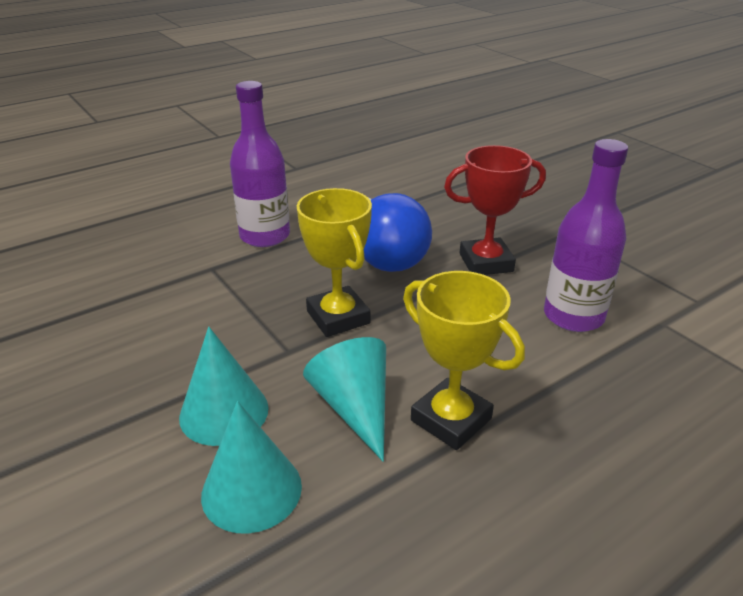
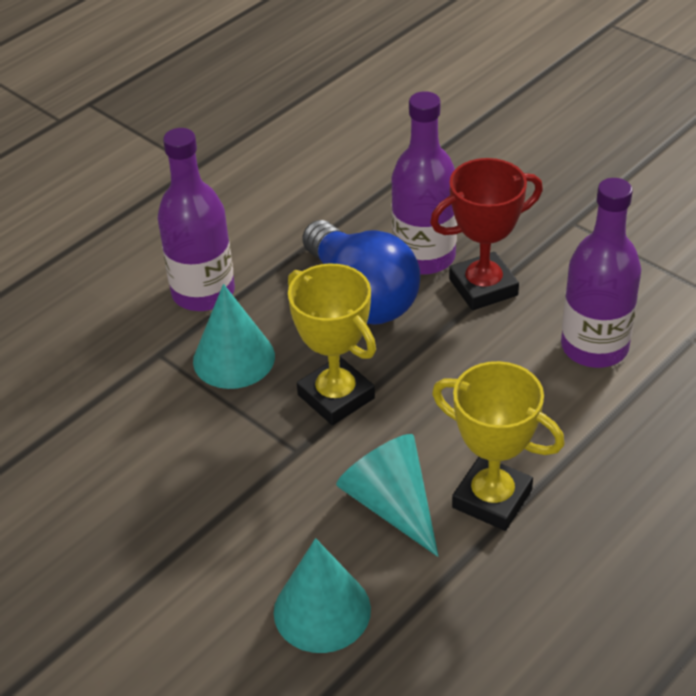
camera: 10 degrees left, 10 degrees up
turquoise cone [179,327,269,446] -> turquoise cone moved to [193,284,275,389]
none -> purple bottle [392,91,457,275]

